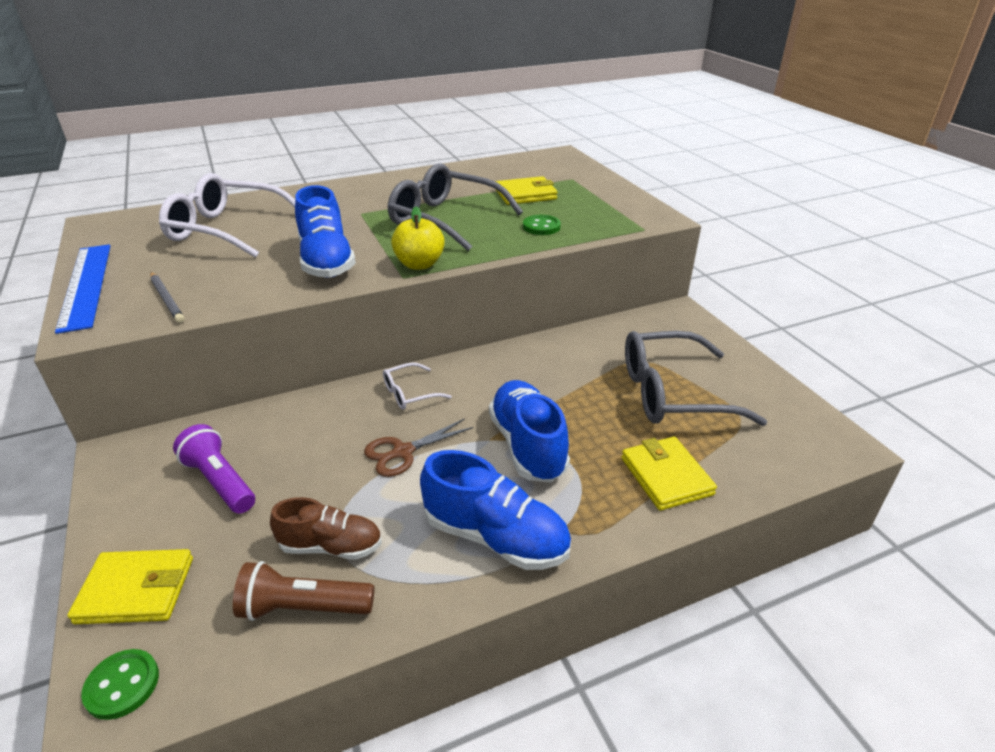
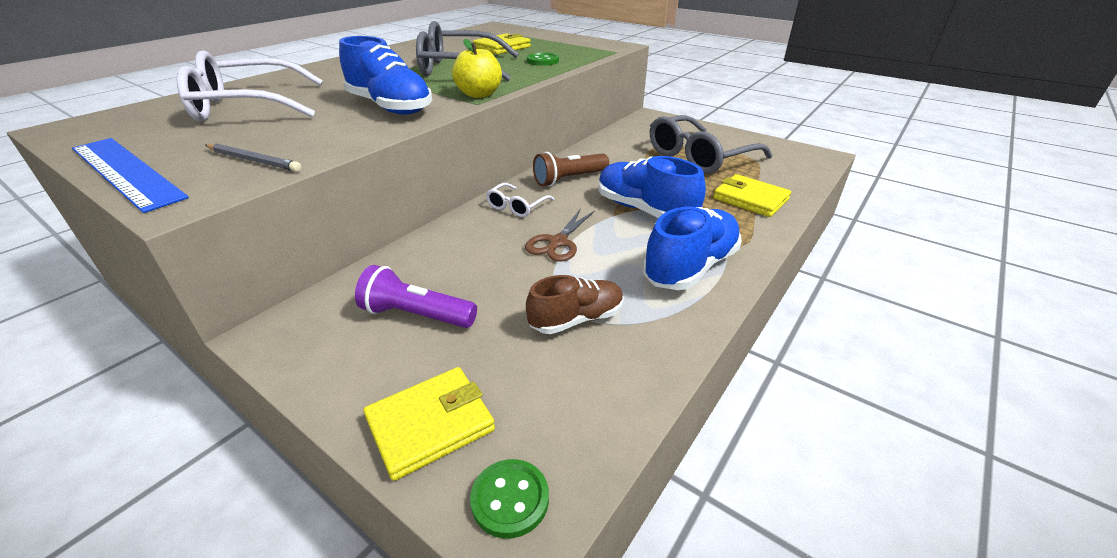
camera: 30 degrees left, 0 degrees up
brown flashlight [233,561,374,621] -> brown flashlight moved to [533,152,609,187]
blue shoe [420,450,571,570] -> blue shoe turned 45 degrees counterclockwise [643,207,741,290]

